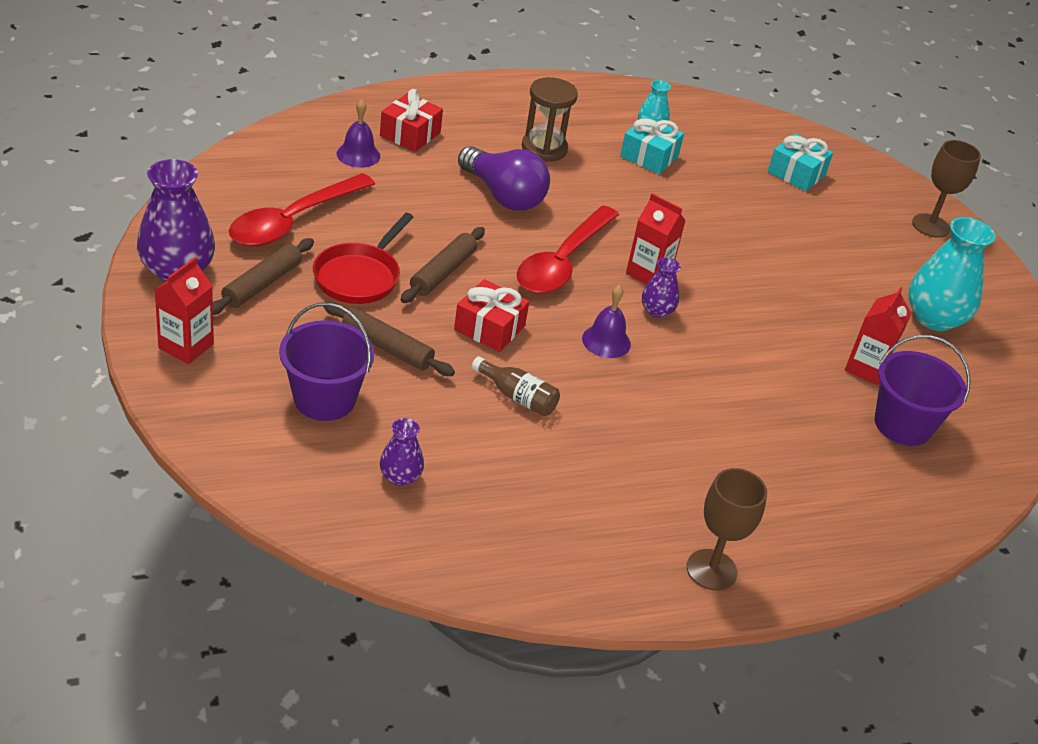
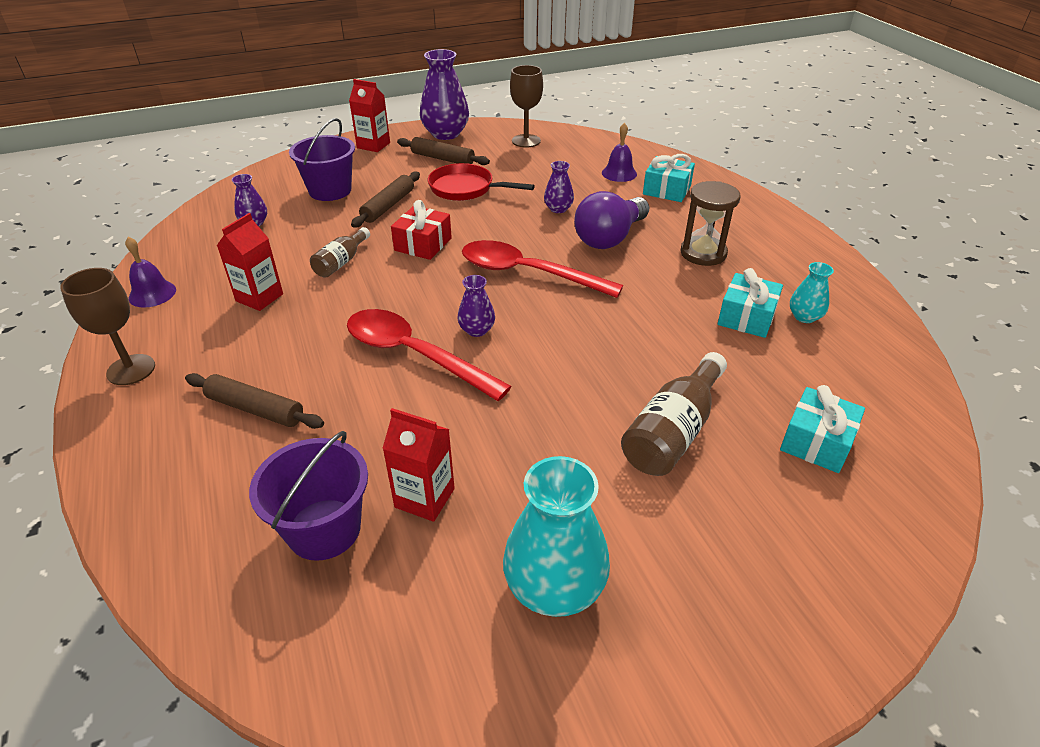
camera: 90 degrees right, 0 degrees up
red spoon [229,173,375,246] -> red spoon moved to [347,309,512,401]
red gift [380,89,443,152] -> turquoise gift [643,154,695,202]
brown rolling pin [401,227,485,303] -> brown rolling pin moved to [185,373,324,429]
purple bell [582,285,631,358] -> purple bell moved to [125,237,176,308]
red carton [626,193,686,285] -> red carton moved to [217,213,283,311]
brown goblet [912,140,981,238] -> brown goblet moved to [510,65,543,148]
none -> purple vase [544,161,574,213]
none -> brown bottle [621,352,727,476]

